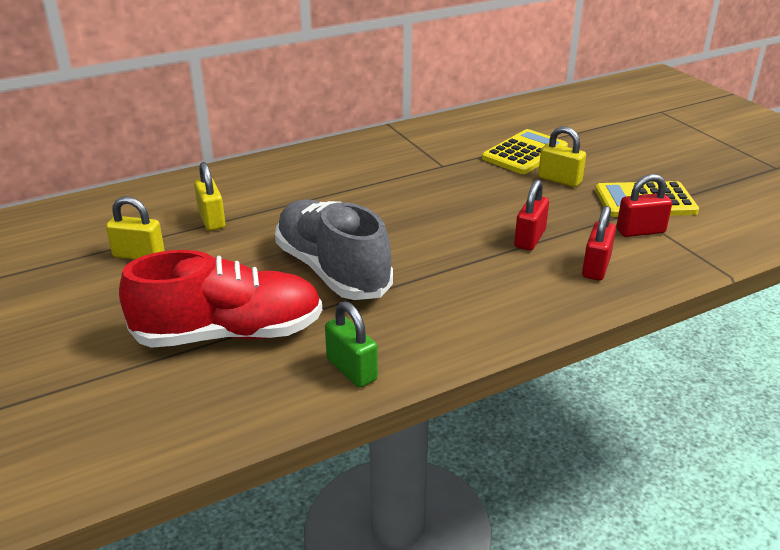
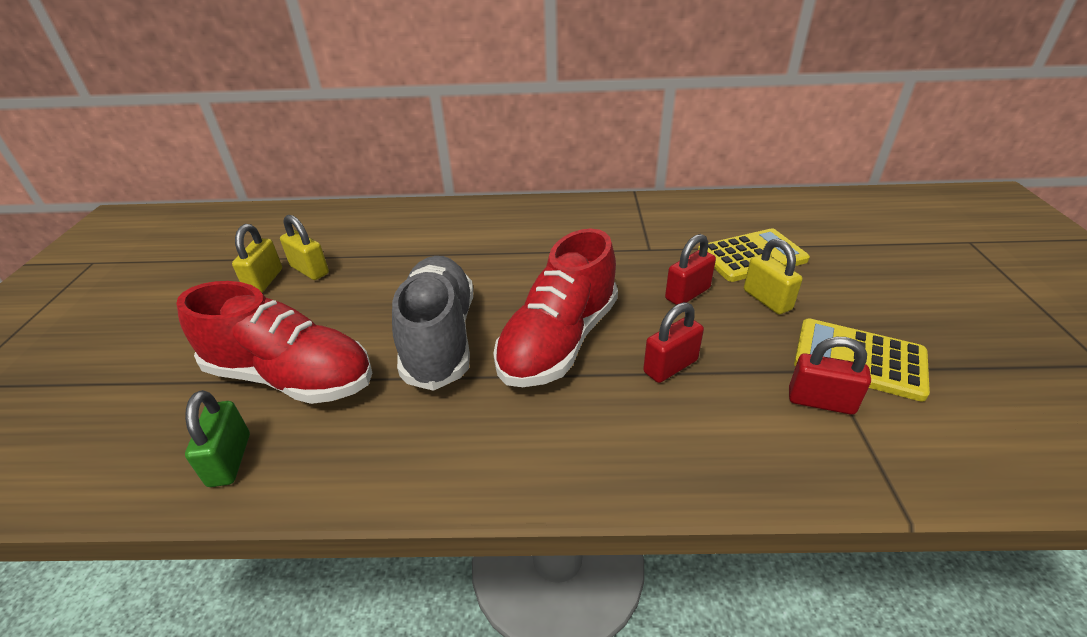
camera: 30 degrees right, 5 degrees up
yellow padlock [194,162,226,231] -> yellow padlock moved to [232,224,282,293]
green padlock [325,301,378,388] -> green padlock moved to [185,390,250,487]
red padlock [582,206,616,281] -> red padlock moved to [665,234,716,305]
none -> red shoe [493,228,618,387]

